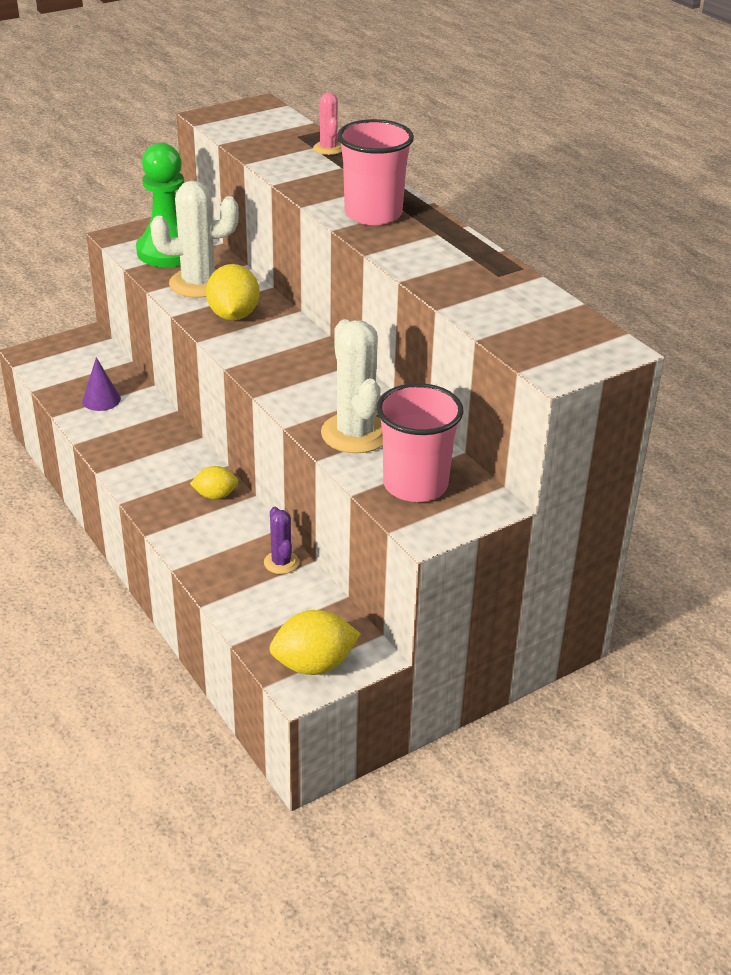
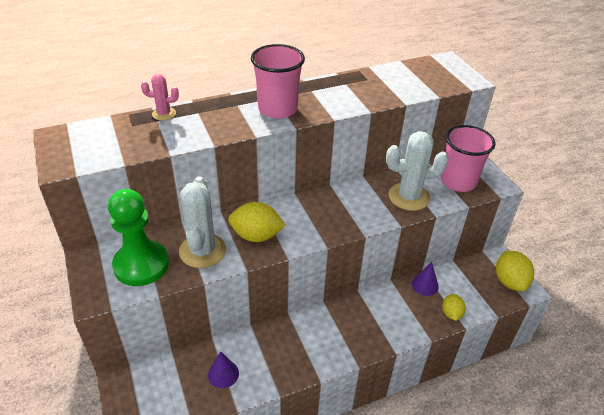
camera: 80 degrees left, 5 degrees up
yellow lemon [190,466,239,499] -> yellow lemon moved to [442,294,466,321]
purple cactus [264,507,299,574] -> purple cone [412,262,439,296]

